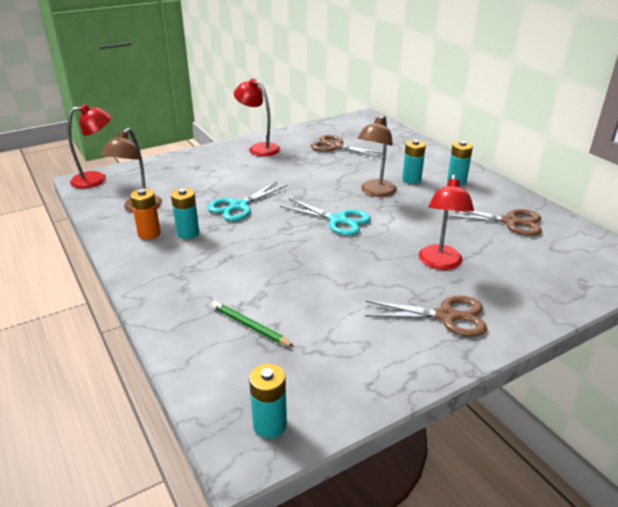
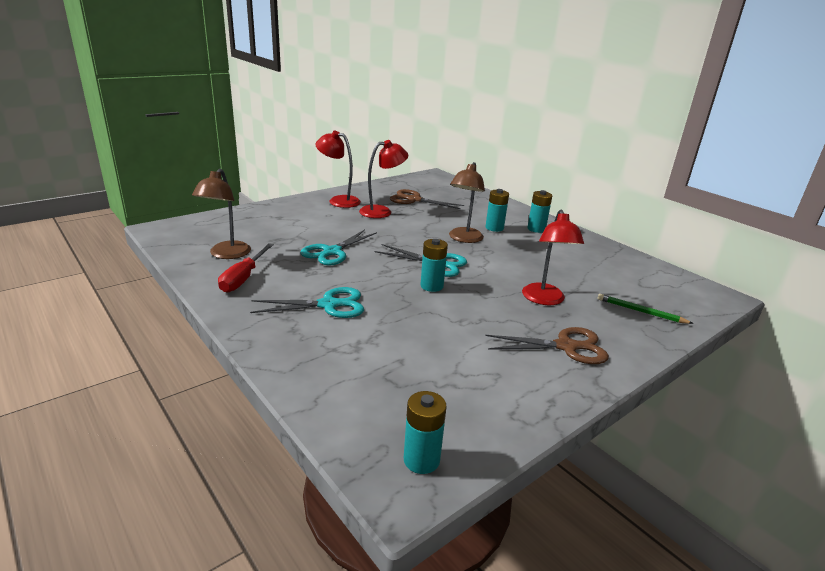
camera: 10 degrees left, 5 degrees down
red lamp [68,104,112,188] -> red lamp moved to [359,140,408,218]
orange battery [130,189,161,240] -> red screwdriver [218,243,274,293]
turquoise battery [171,188,199,239] -> turquoise battery moved to [421,239,448,292]
green pencil [212,301,294,347] -> green pencil moved to [598,294,694,324]
brown scissors [448,209,542,236] -> none
none -> turquoise scissors [250,287,364,318]

